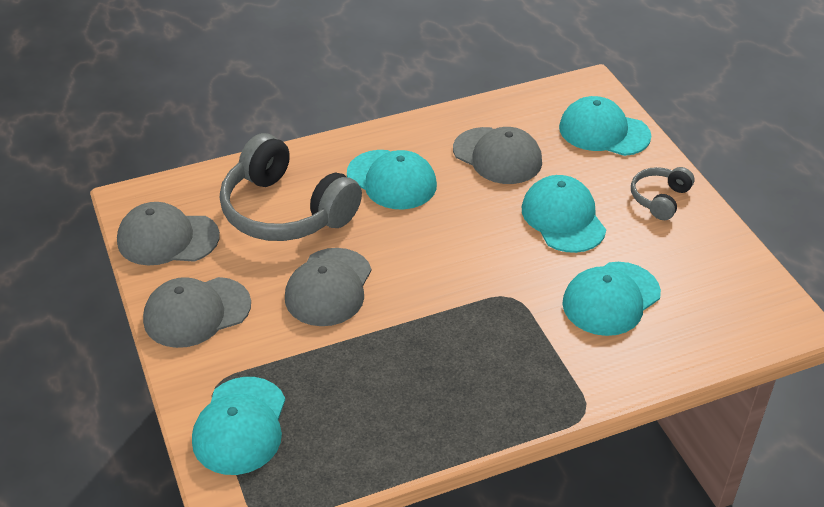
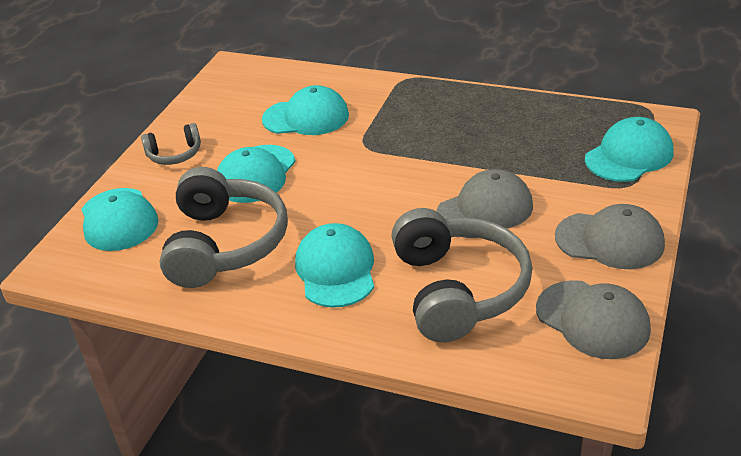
camera: 135 degrees left, 5 degrees down
grey cap [453,127,542,184] -> grey headphones [160,167,288,288]

